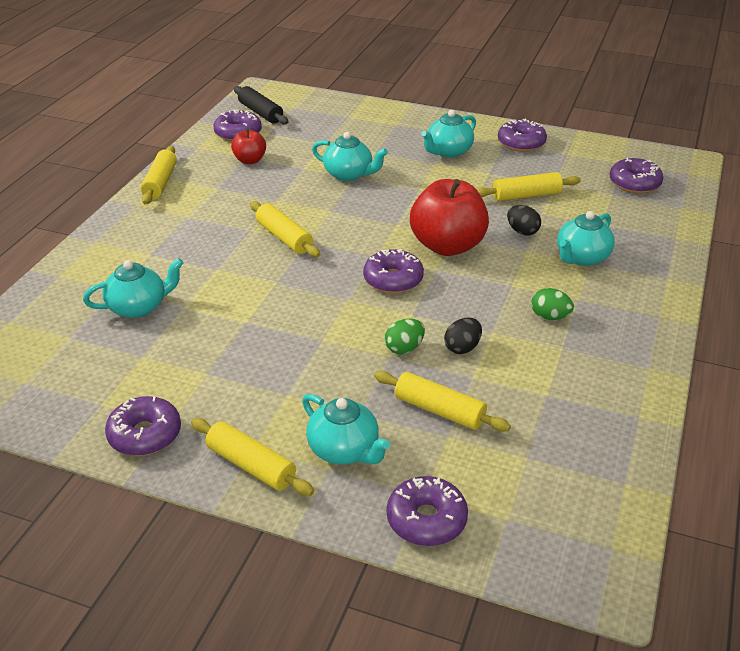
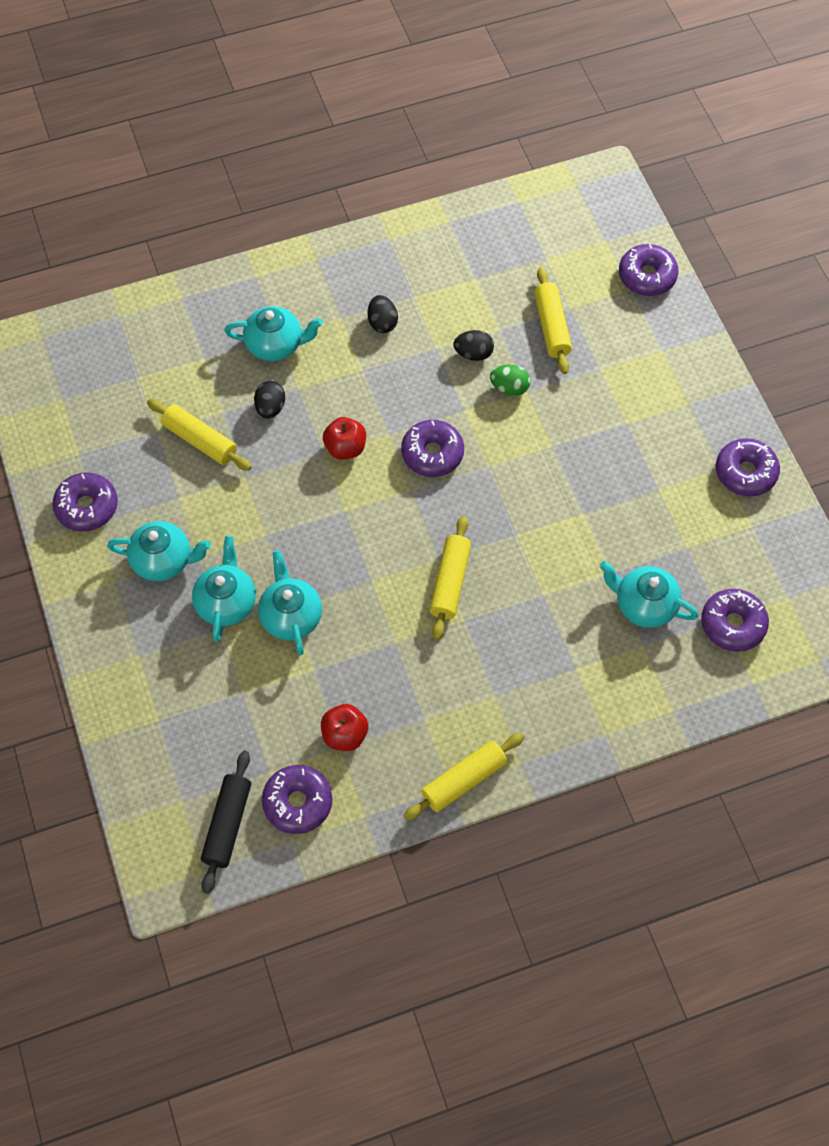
camera: 130 degrees left, 25 degrees up
yellow rolling pin [191,418,314,496] -> none
turquoise teapot [302,394,390,464] -> turquoise teapot moved to [192,536,256,642]
red apple [410,179,489,256] -> red apple [323,417,366,460], size x0.51
green egg [531,288,574,320] -> black egg [368,295,398,333]
purple donut [610,158,663,194] -> purple donut moved to [701,589,769,652]

